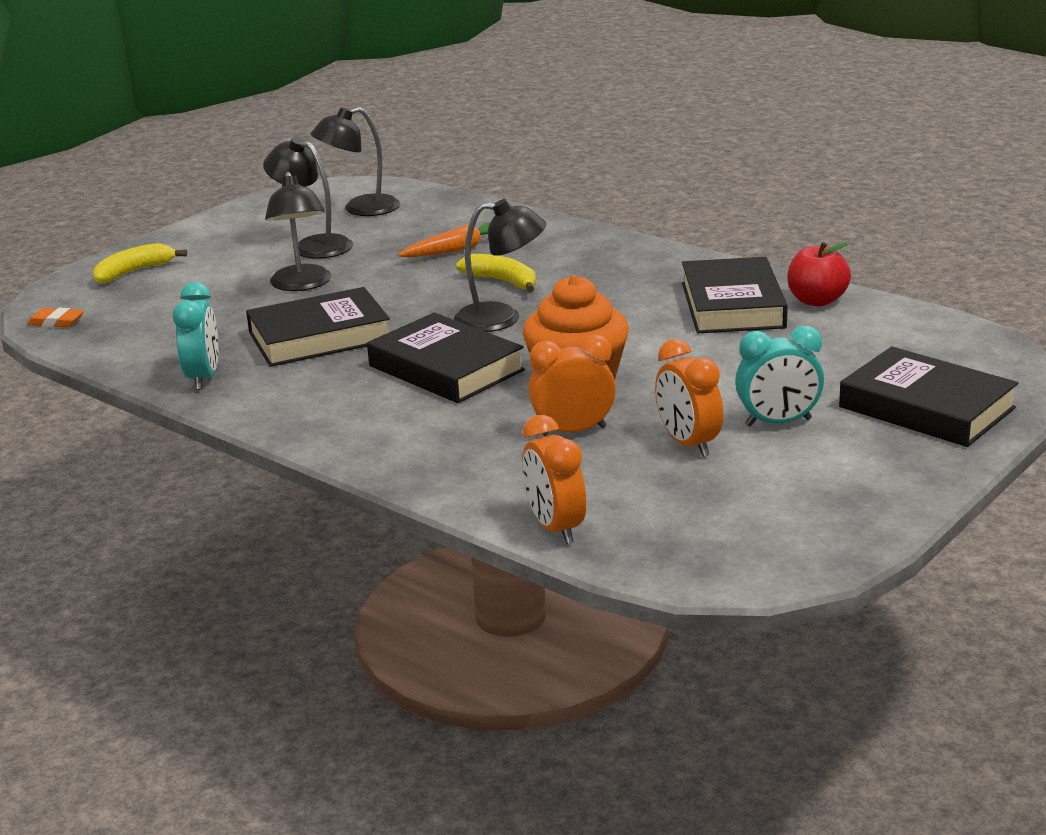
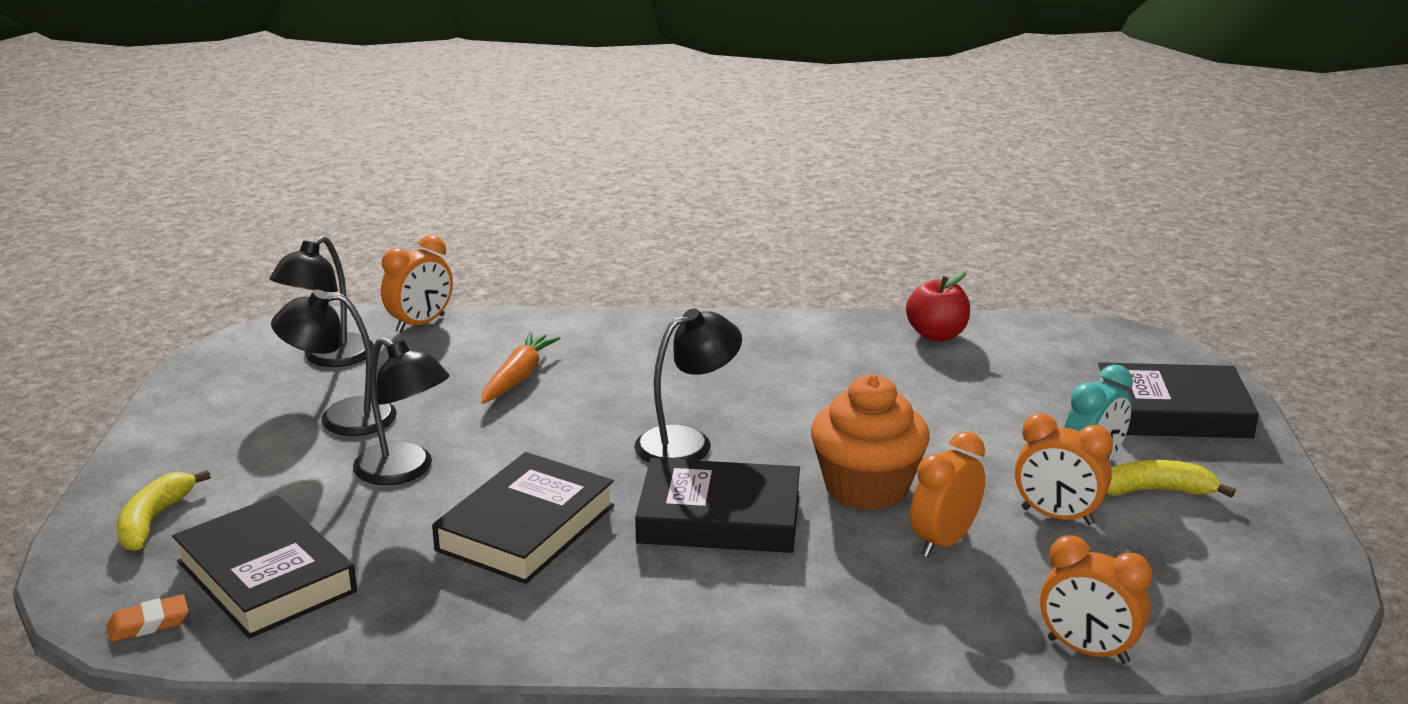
camera: 40 degrees left, 0 degrees up
turquoise clock [173,282,218,390] -> none
yellow banana [456,254,536,293] -> yellow banana moved to [1107,460,1236,498]
black book [682,257,788,333] -> black book moved to [172,495,357,639]
none -> orange clock [381,235,453,333]

